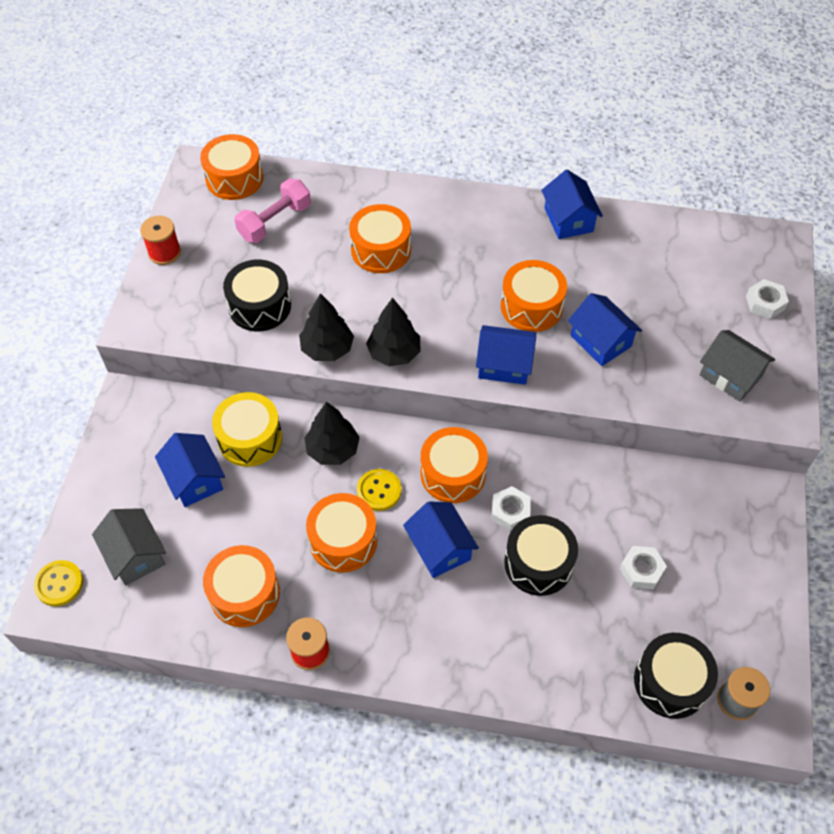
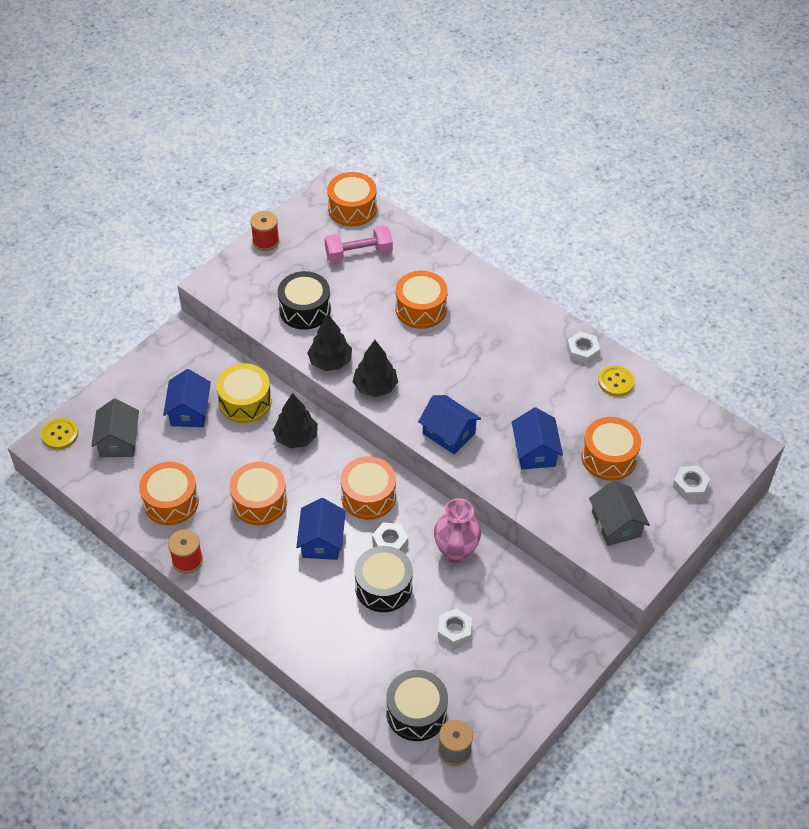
camera: 30 degrees right, 5 degrees down
yellow button [357,469,401,511] -> yellow button moved to [598,365,635,396]
orange drum [501,260,567,332] -> orange drum moved to [581,417,641,481]
blue house [541,170,603,239] -> white nut [567,332,600,365]
none -> pink vase [434,498,481,564]

